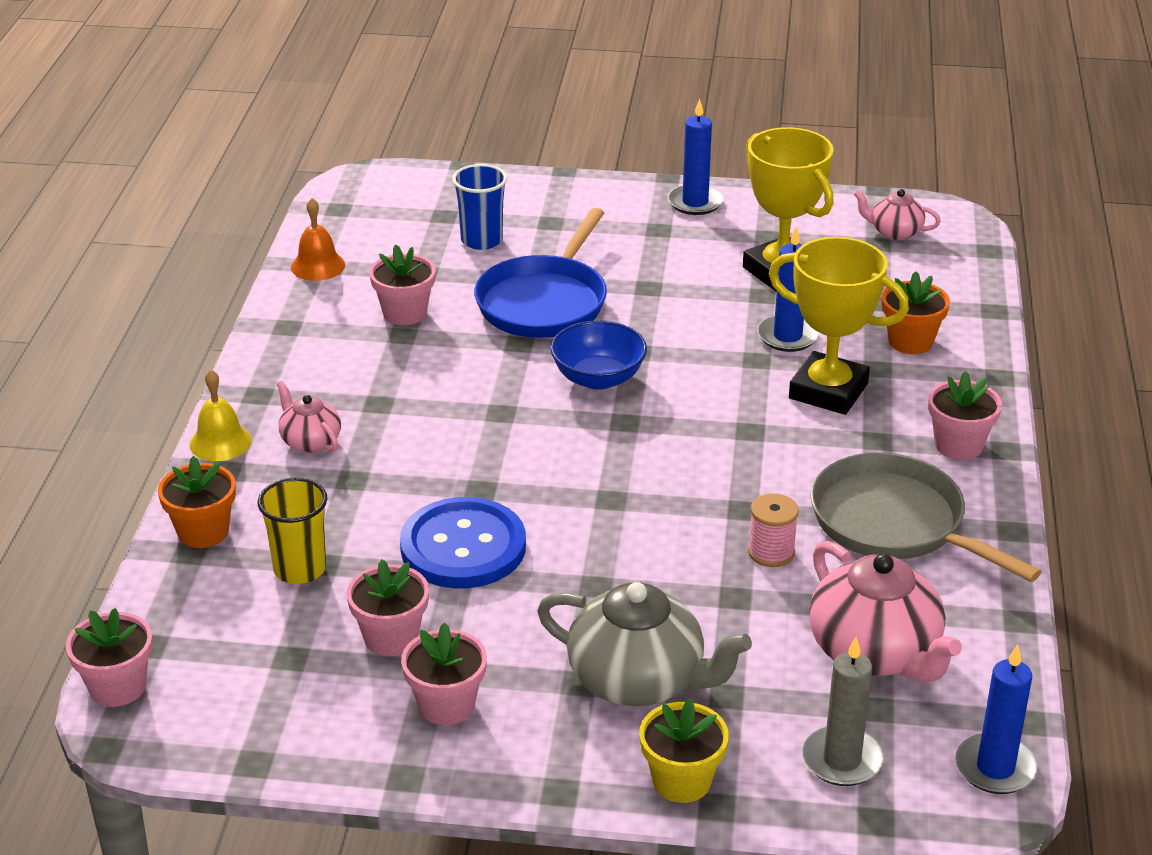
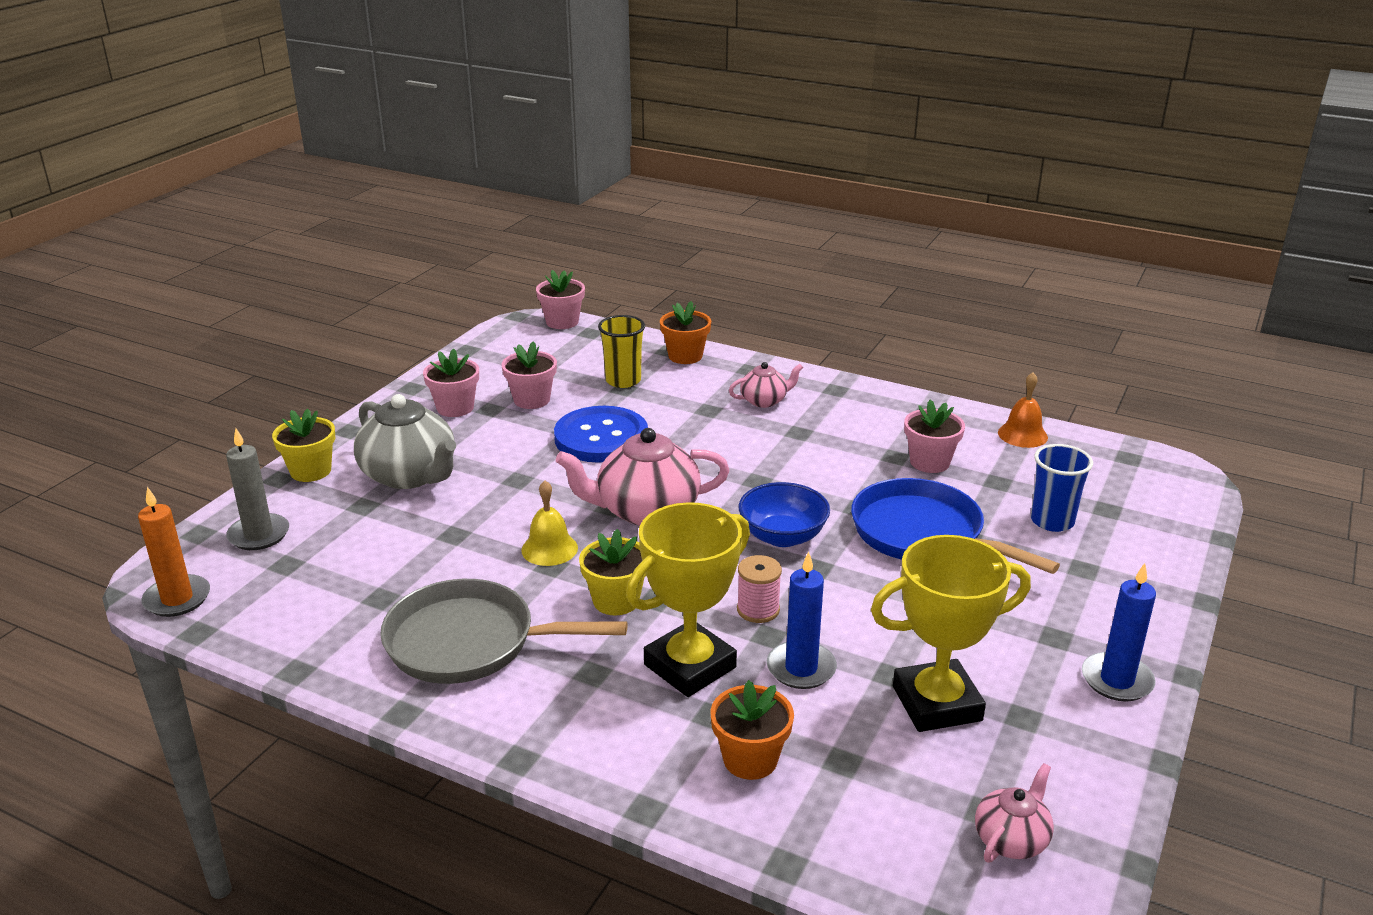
camera: 110 degrees right, 5 degrees down
yellow bell [189,369,252,461] -> yellow bell moved to [521,480,578,566]
grey teapot [537,582,752,706] -> grey teapot turned 90 degrees counterclockwise [354,394,456,489]
pink spool [748,493,799,567] -> pink spool moved to [737,555,782,623]
pink teapot [809,541,962,682] -> pink teapot moved to [556,428,730,526]
grey pan [810,453,1041,582] -> grey pan turned 150 degrees counterclockwise [380,579,628,684]
pink flower pot [928,371,1002,460] -> none
blue candle [955,644,1038,794] -> orange candle [138,487,210,617]
none -> yellow flower pot [579,529,646,615]

